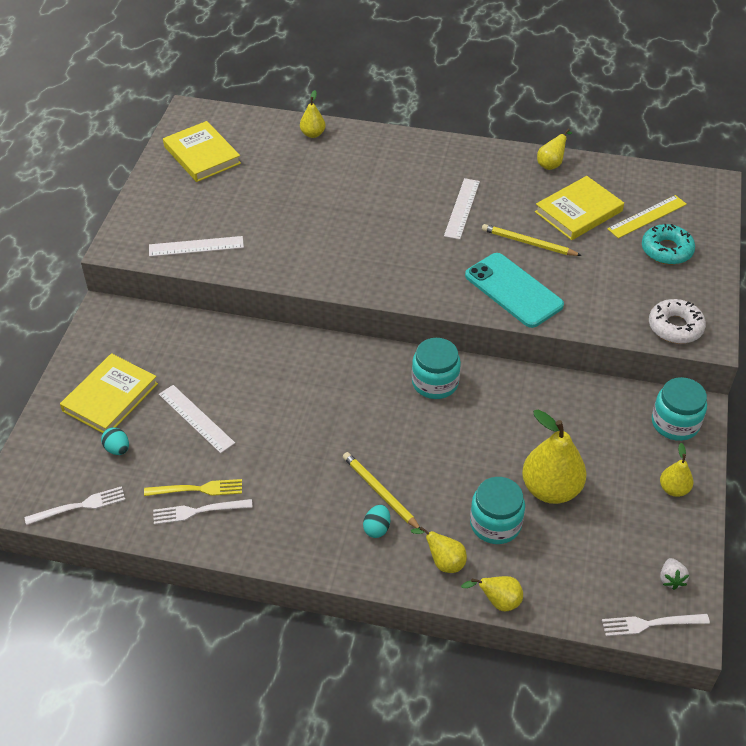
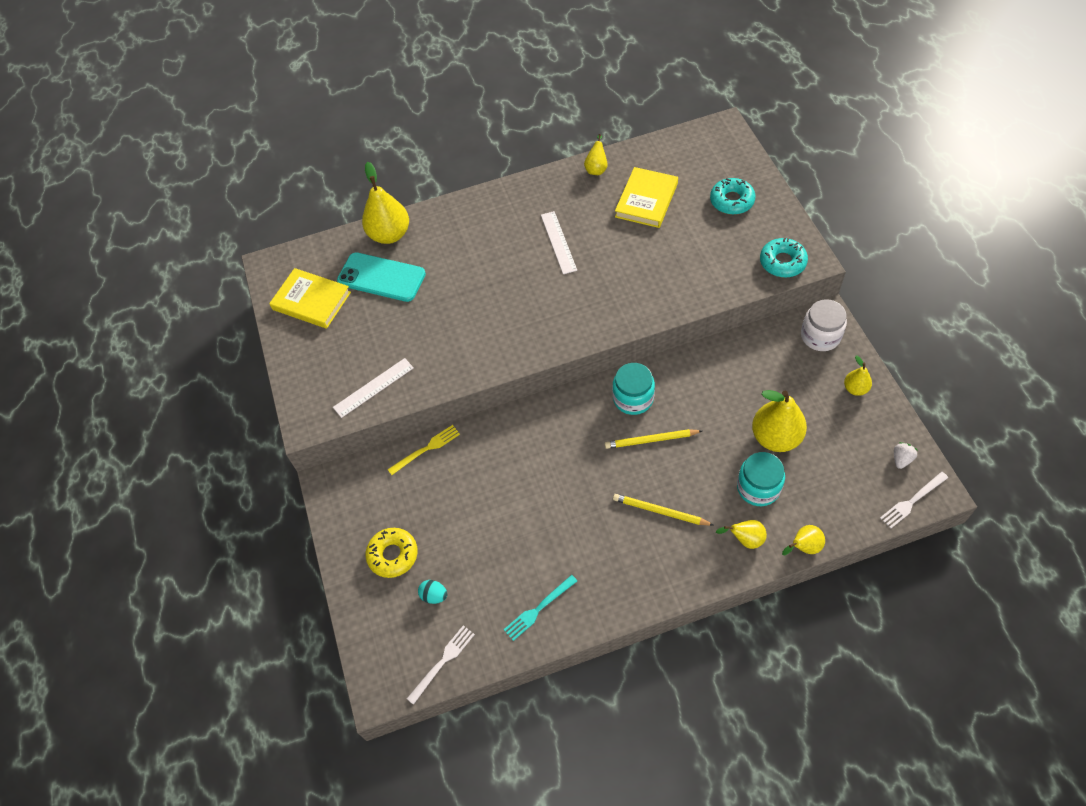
camera: 25 degrees left, 10 degrees up
yellow book [60,353,158,433] -> yellow donut [365,528,418,578]
yellow fork [144,479,242,496] -> yellow fork moved to [388,425,460,475]
white fork [153,499,253,525] -> turquoise fork [503,575,577,641]
white ruler [159,385,235,453] -> none
yellow pear [300,90,326,138] -> yellow pear [362,162,409,244], size x1.93
turquoise egg [363,505,390,538] -> none
turquoise phone [465,253,564,328] -> turquoise phone moved to [337,252,426,302]
yellow pencil [482,224,582,256] -> yellow pencil moved to [605,429,702,449]
yellow ruler [607,195,687,238] -> none
white donut [649,299,706,344] -> turquoise donut [760,238,808,278]
turquoise jar [652,377,707,441] -> white jar [801,299,847,351]
white strawberry [660,558,689,590] -> white strawberry turned 120 degrees counterclockwise [894,442,917,469]

